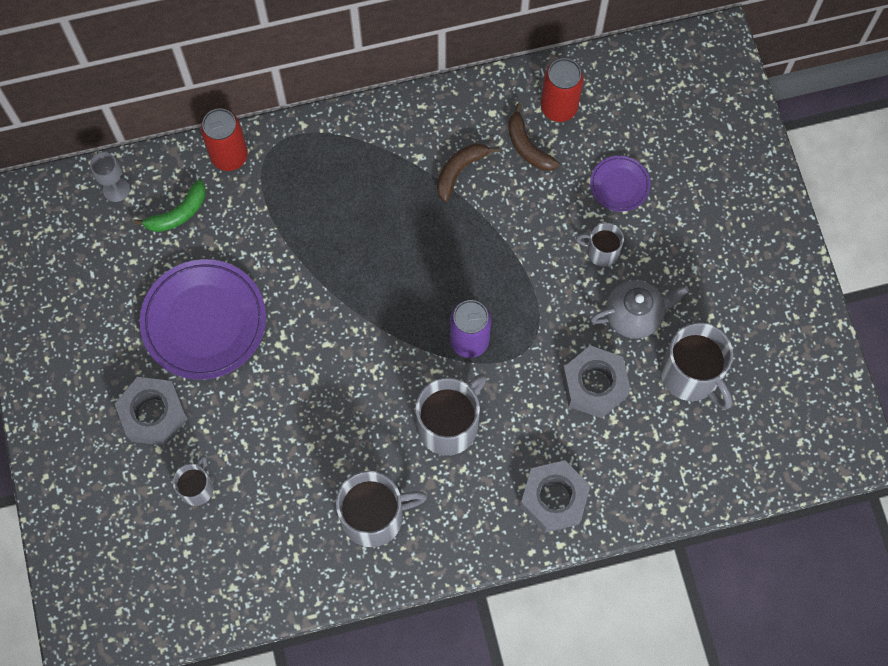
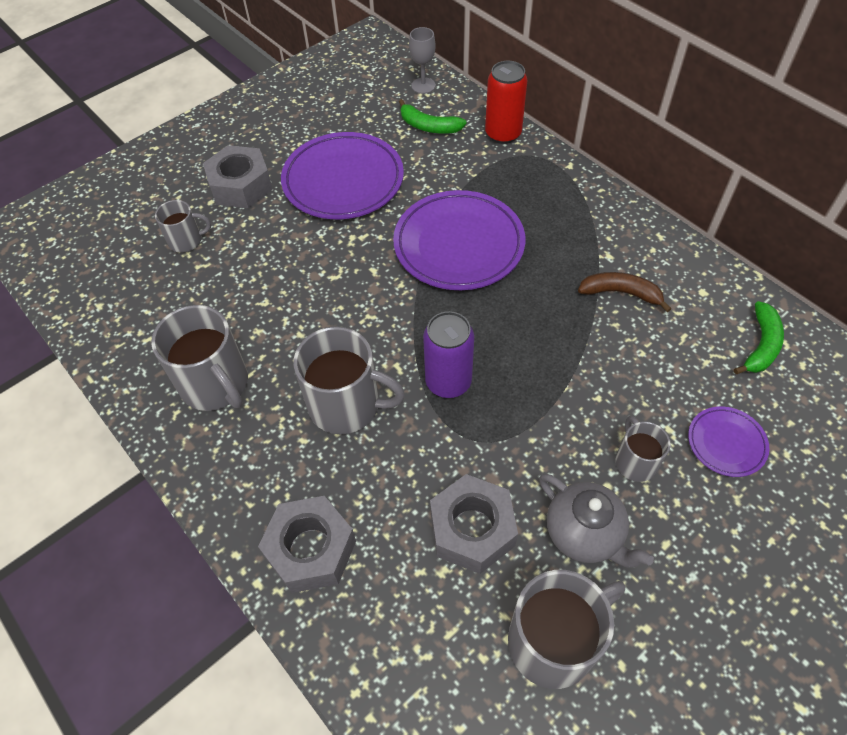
camera: 65 degrees right, 15 degrees down
brown banana [508,103,560,171] -> none
red can [541,58,584,122] -> green banana [734,301,784,374]
grey mug [660,322,733,409] -> grey mug turned 150 degrees counterclockwise [508,570,625,689]
none -> purple plate [393,190,525,290]

